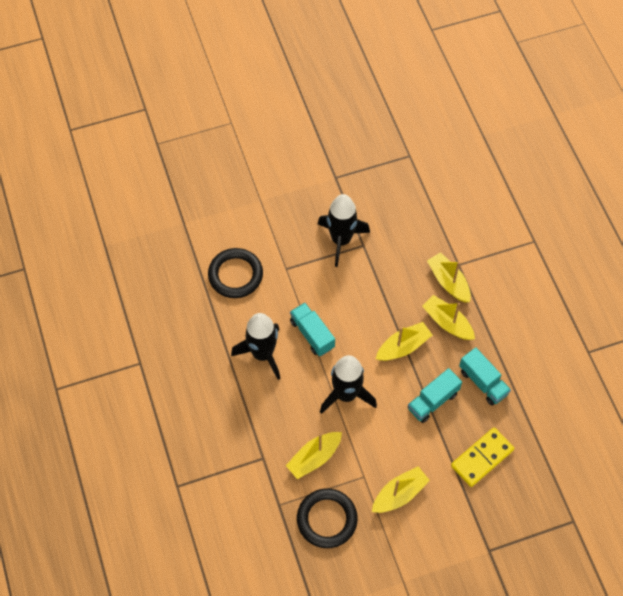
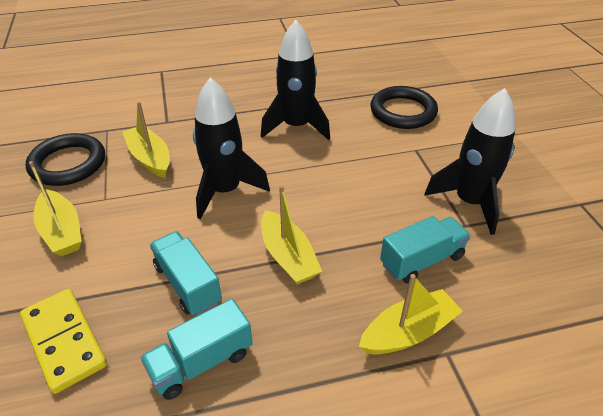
camera: 95 degrees right, 20 degrees down
turquoise truck [290,303,335,356] -> turquoise truck moved to [380,216,471,284]
yellow boat [422,295,475,340] -> none

